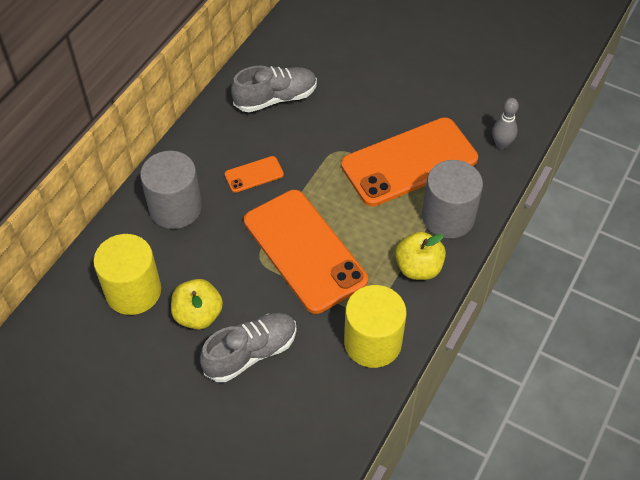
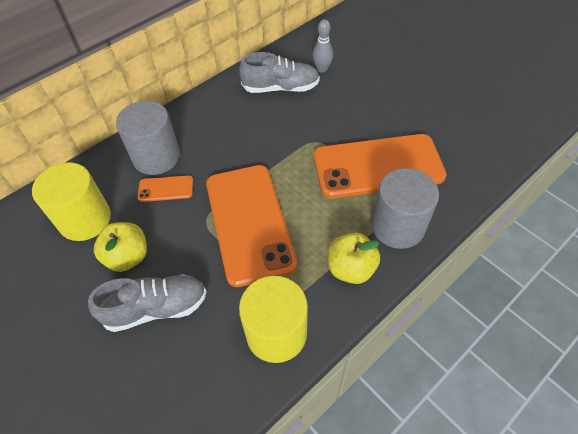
camera: 20 degrees right, 0 degrees up
orange phone [224,156,284,193] -> orange phone moved to [138,175,193,202]
grey bowling pin [492,98,519,149] -> grey bowling pin moved to [313,19,333,72]

